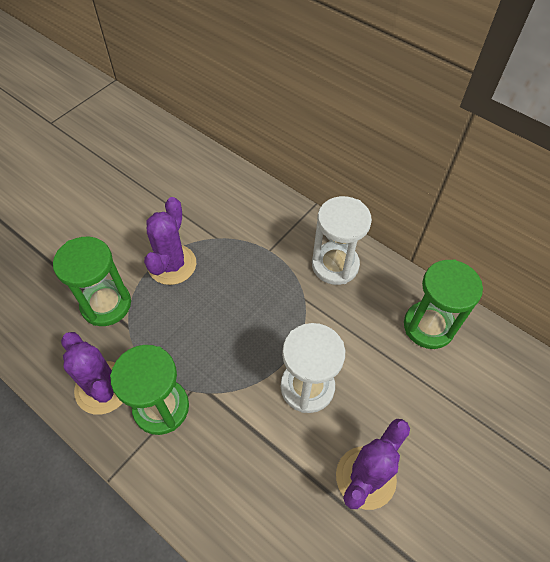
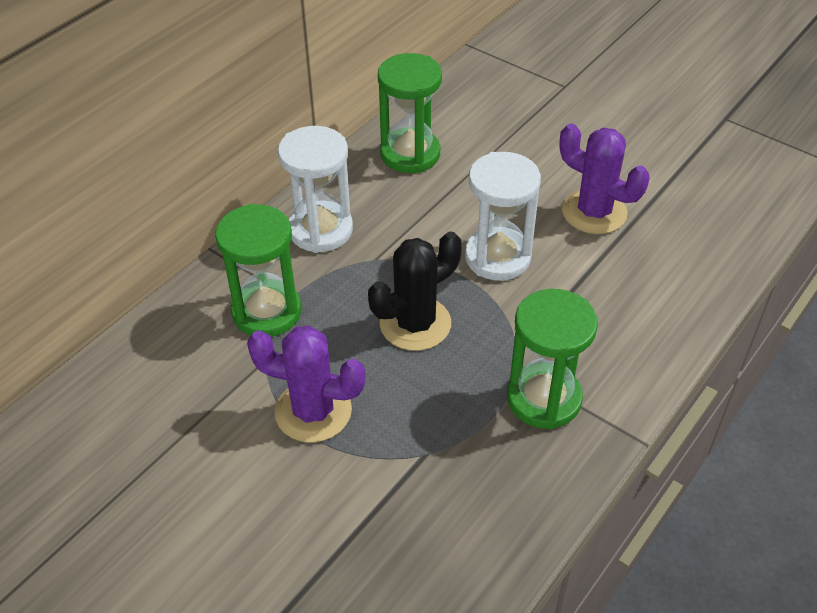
camera: 90 degrees left, 10 degrees down
green hourglass [53,237,131,326] -> green hourglass moved to [215,204,301,337]
purple cactus [61,332,123,414] -> none
none -> black cactus [368,231,462,351]

